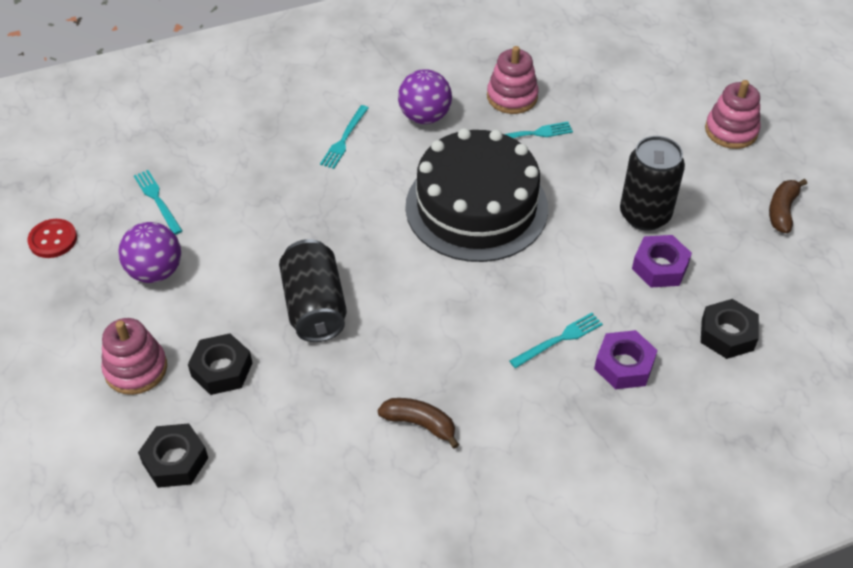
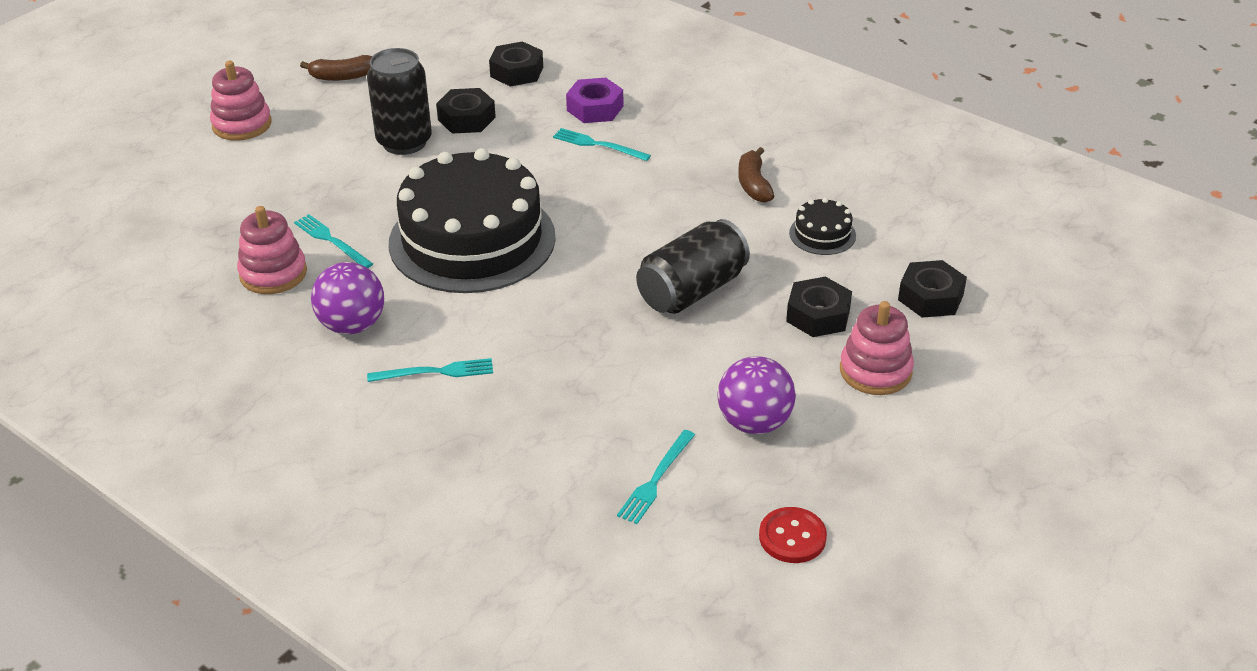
camera: 120 degrees left, 10 degrees down
purple nut [632,235,692,287] -> black nut [436,88,496,134]
none -> black cake [789,198,856,255]

